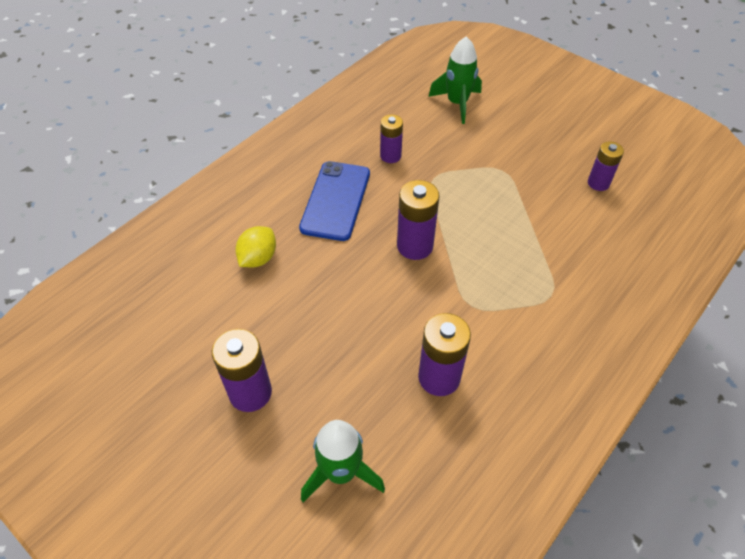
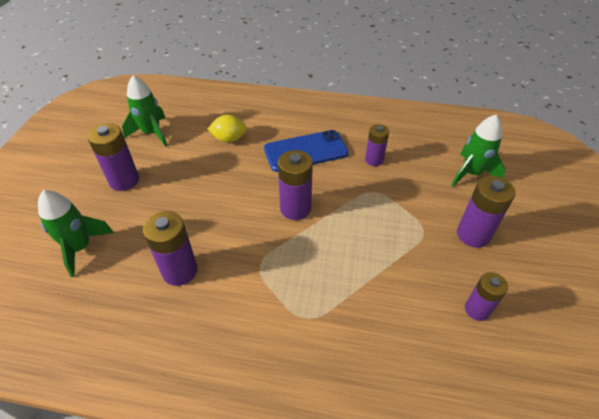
camera: 60 degrees right, 5 degrees down
none -> green rocket [122,75,168,147]
none -> purple battery [457,176,516,248]

